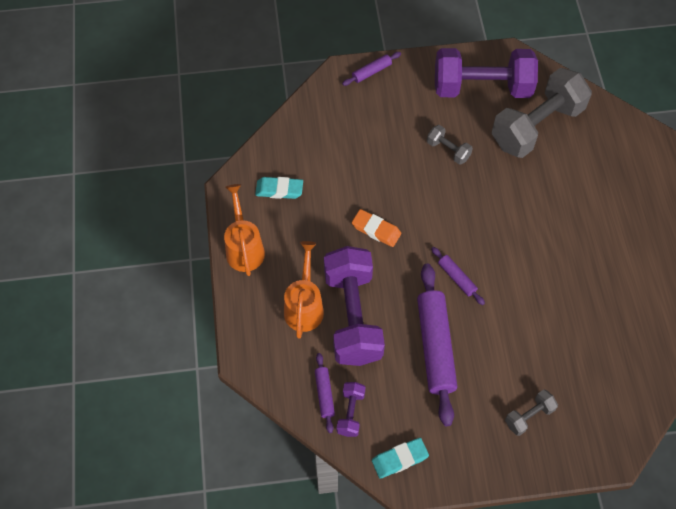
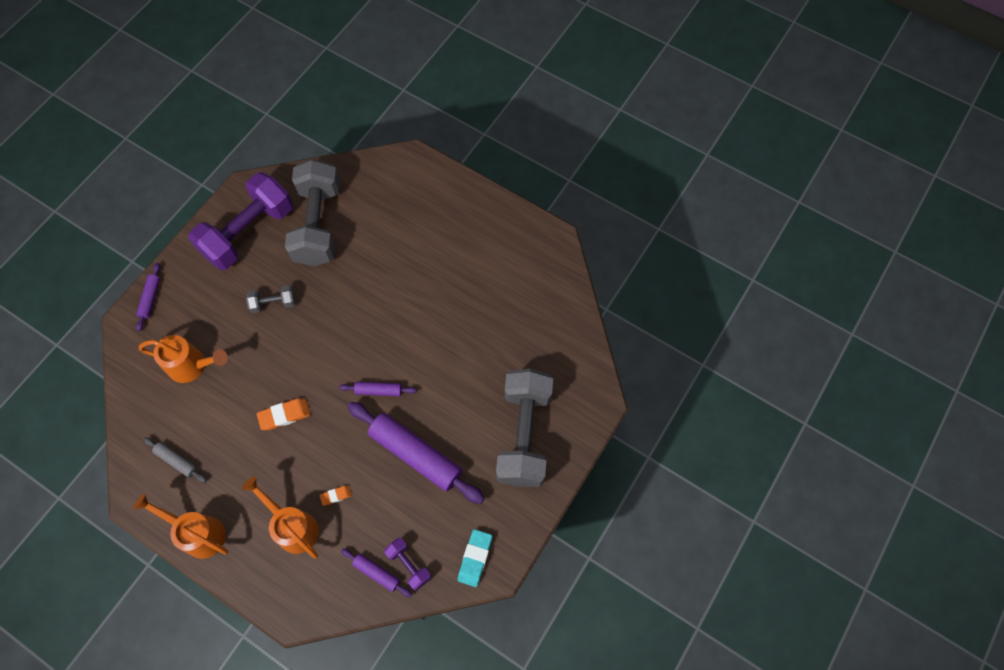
camera: 50 degrees left, 5 degrees up
turquoise eraser [255,177,303,199] -> grey rolling pin [143,437,207,483]
purple dumbbell [324,246,385,366] -> orange eraser [320,485,352,506]
grey dumbbell [505,389,558,436] -> grey dumbbell [496,369,553,487], size x2.27
none -> orange watering can [139,335,228,383]

